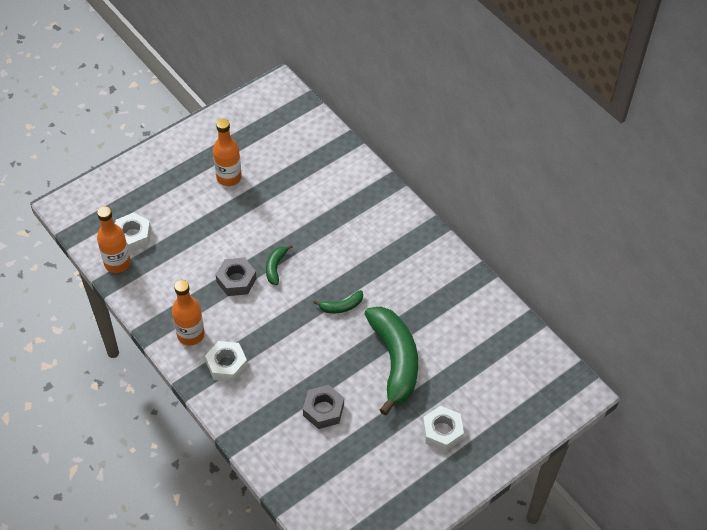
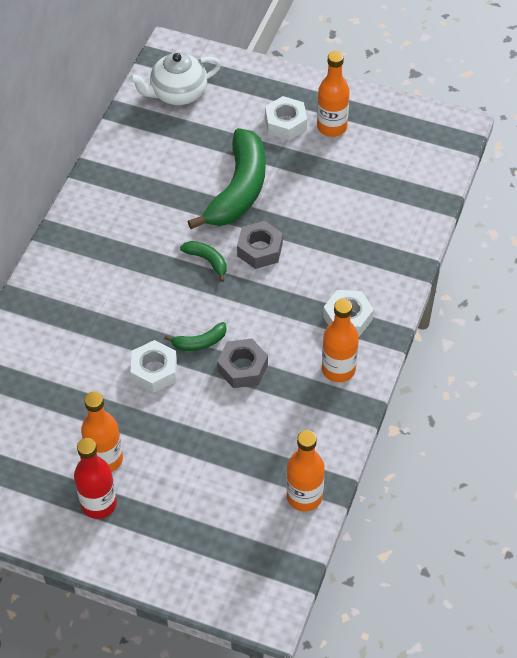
camera: 120 degrees left, 0 degrees up
white nut [115,213,151,252] -> white nut moved to [130,340,177,393]
grey nut [303,385,344,429] -> grey nut moved to [237,221,283,269]
green banana [364,306,418,415] -> green banana turned 150 degrees clockwise [187,128,265,229]
none -> red bottle [74,438,117,519]
none -> white teapot [129,52,221,105]
none -> orange bottle [317,51,350,137]

